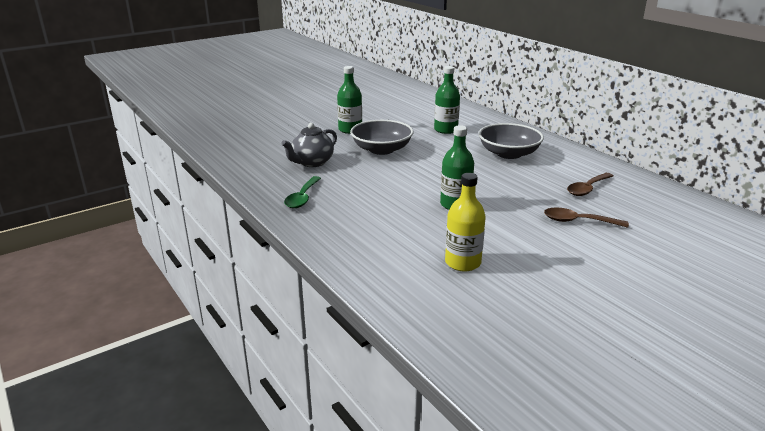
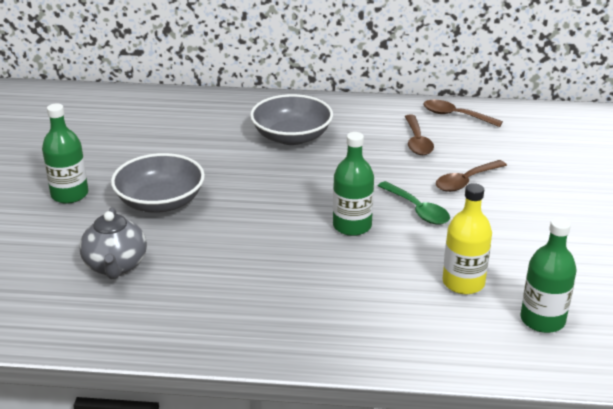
camera: 50 degrees left, 5 degrees up
green spoon [284,176,321,208] -> green spoon moved to [378,181,450,225]
green bottle [434,66,460,134] -> green bottle moved to [520,217,577,333]
none -> brown spoon [423,100,503,127]

